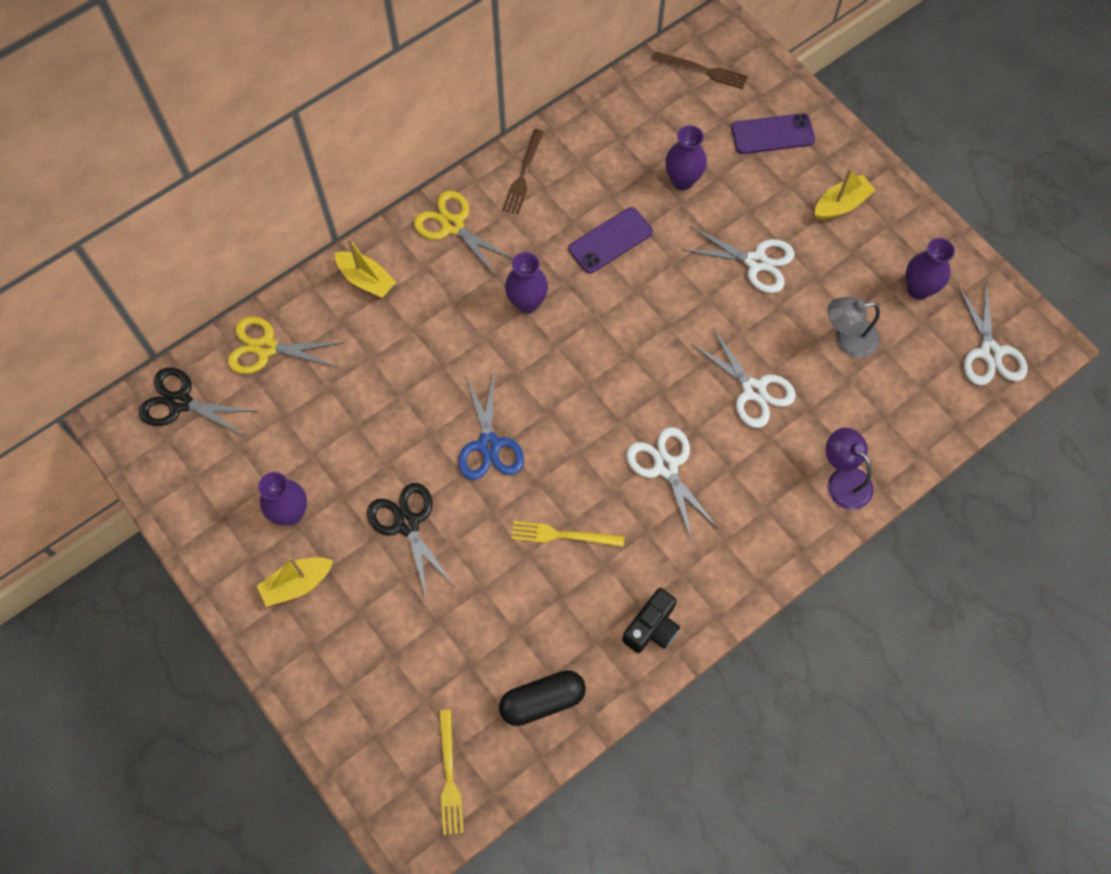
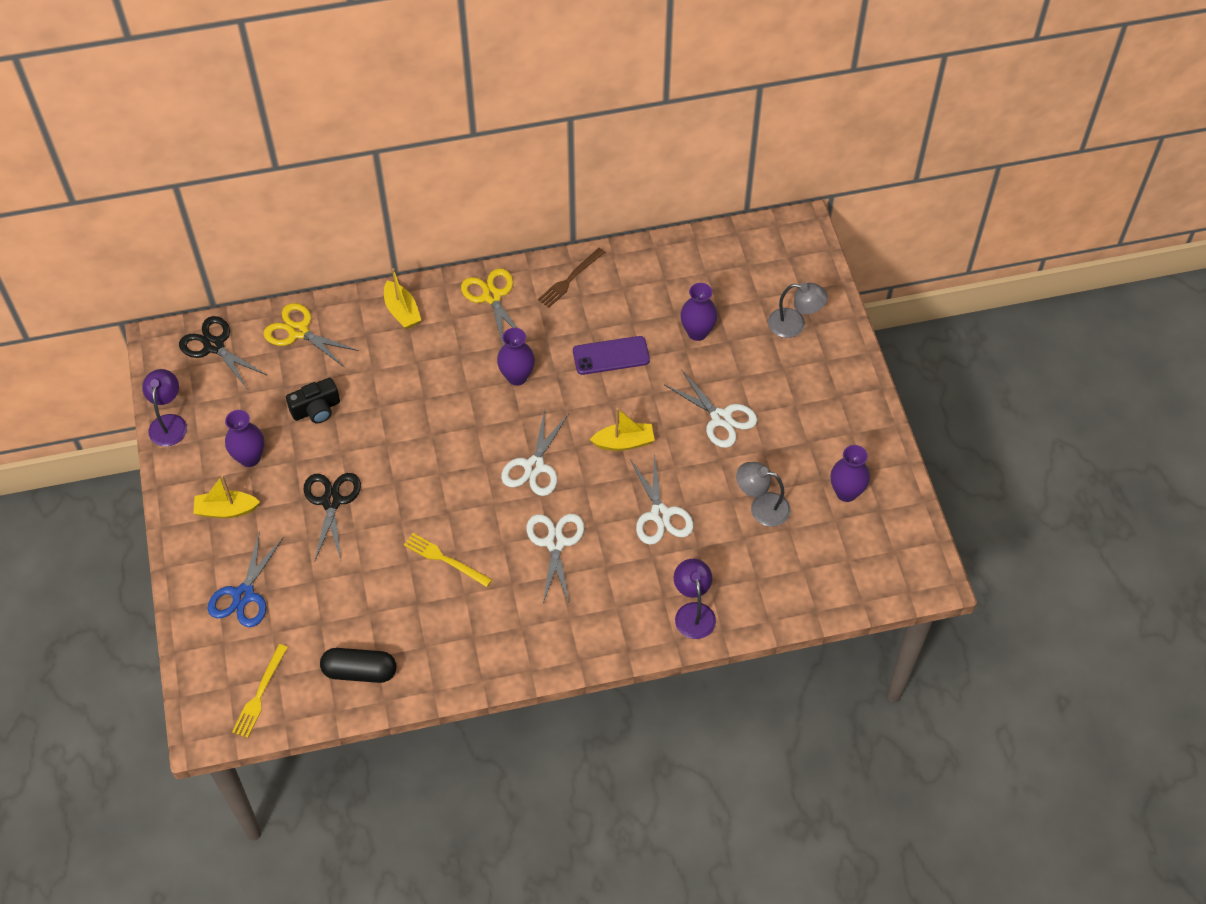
camera: 25 degrees right, 10 degrees down
blue scissors [458,373,524,480] -> blue scissors moved to [208,531,284,627]
black camera [622,588,680,653] -> black camera moved to [286,378,340,423]
brown fork [653,51,748,89] -> none
purple phone [731,113,815,154] -> grey lamp [768,283,828,338]
yellow boat [814,168,876,220] -> yellow boat moved to [590,408,655,451]
white scissors [958,283,1028,385] -> white scissors moved to [501,409,569,496]
none -> purple lamp [142,369,187,447]

